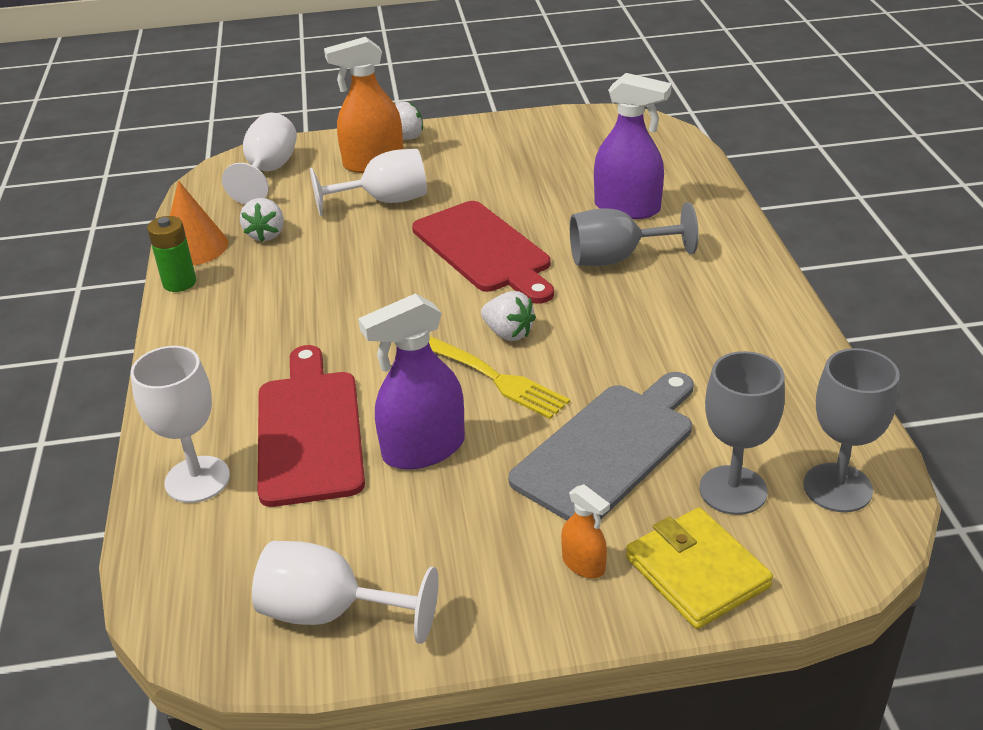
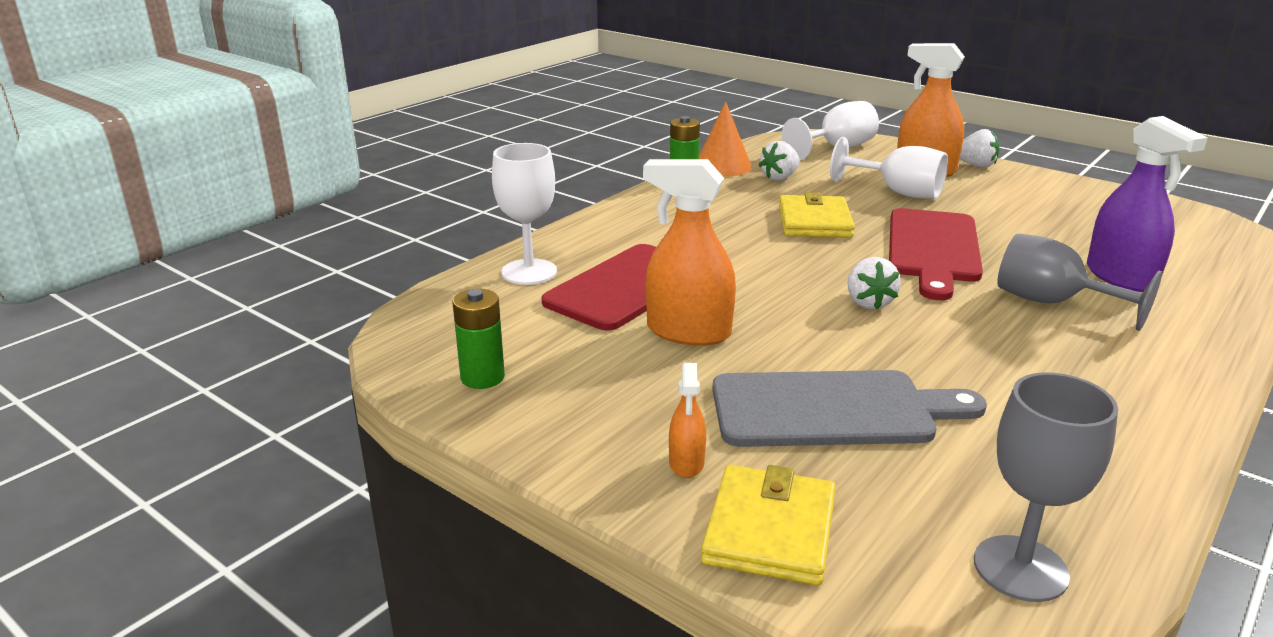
camera: 45 degrees right, 10 degrees down
white goblet [252,541,438,644] -> green battery [453,289,505,389]
purple spray bottle [358,294,465,470] -> orange spray bottle [643,159,736,346]
yellow fork [429,337,570,419] -> none
grey goblet [699,351,785,515] -> none
none -> yellow wallet [779,192,855,238]

